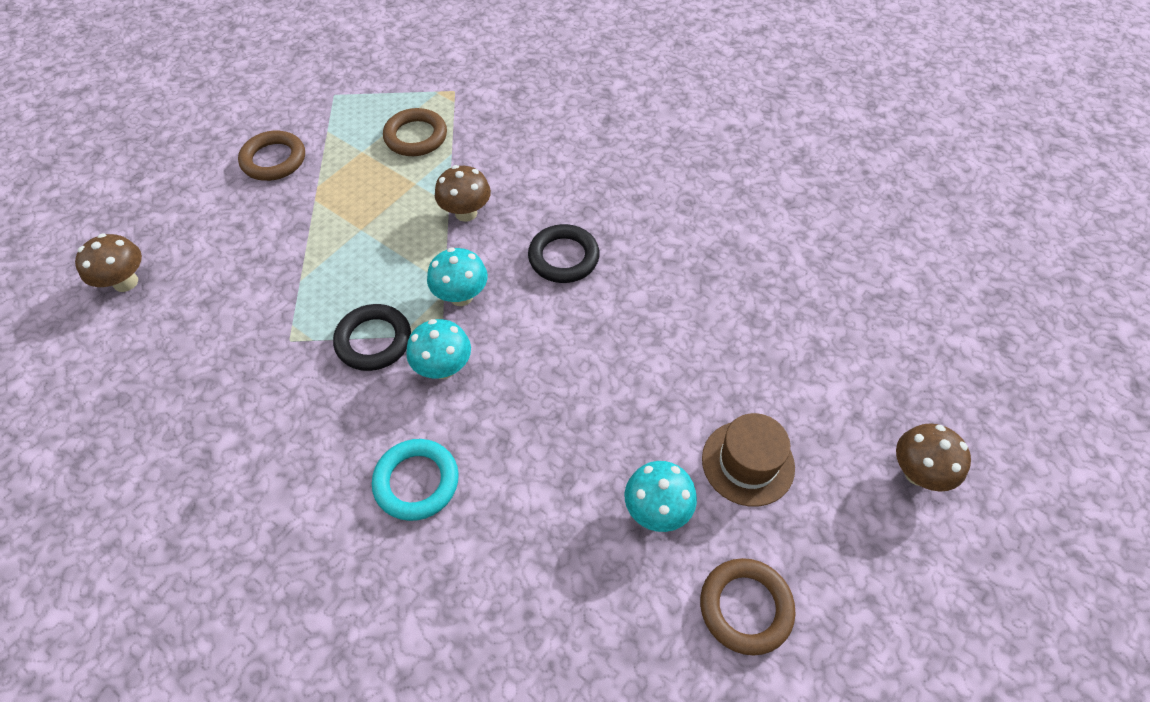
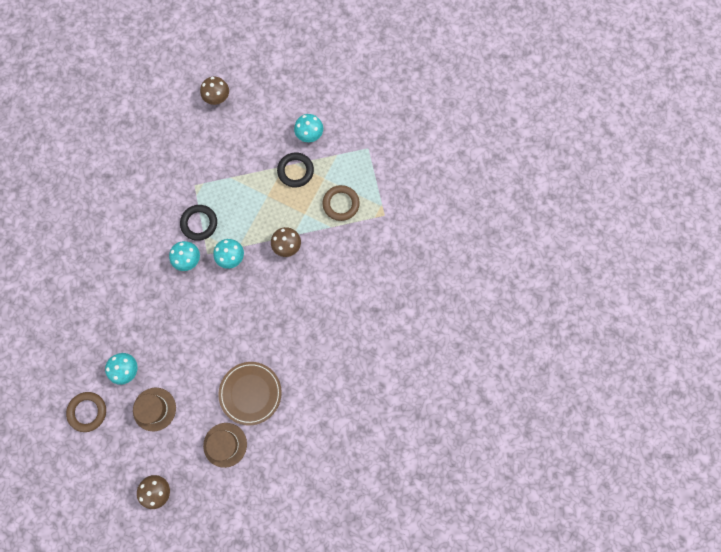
camera: 80 degrees right, 20 degrees up
brown ring [238,131,305,181] -> turquoise mushroom [294,114,323,142]
turquoise ring [372,439,459,521] -> none
black ring [528,224,600,283] -> black ring moved to [277,152,314,187]
none -> brown hat [203,423,247,468]
none -> brown plate [218,362,282,425]

